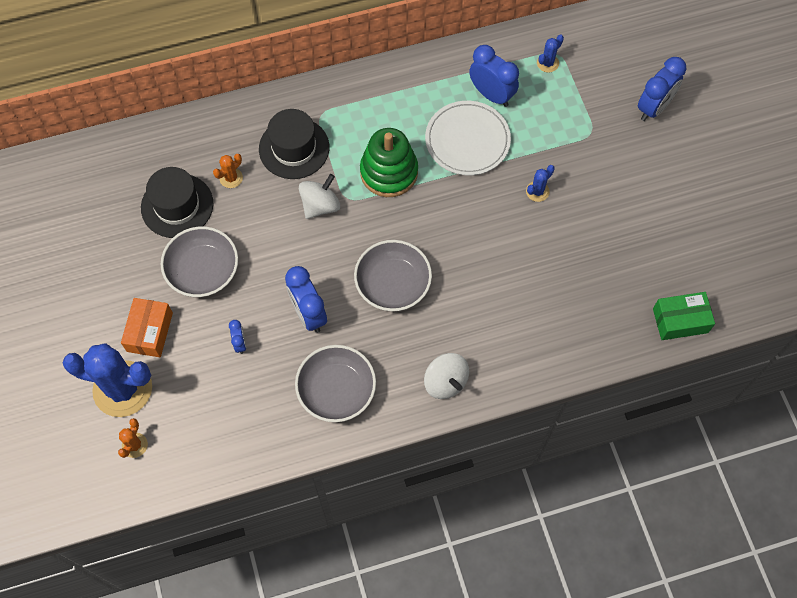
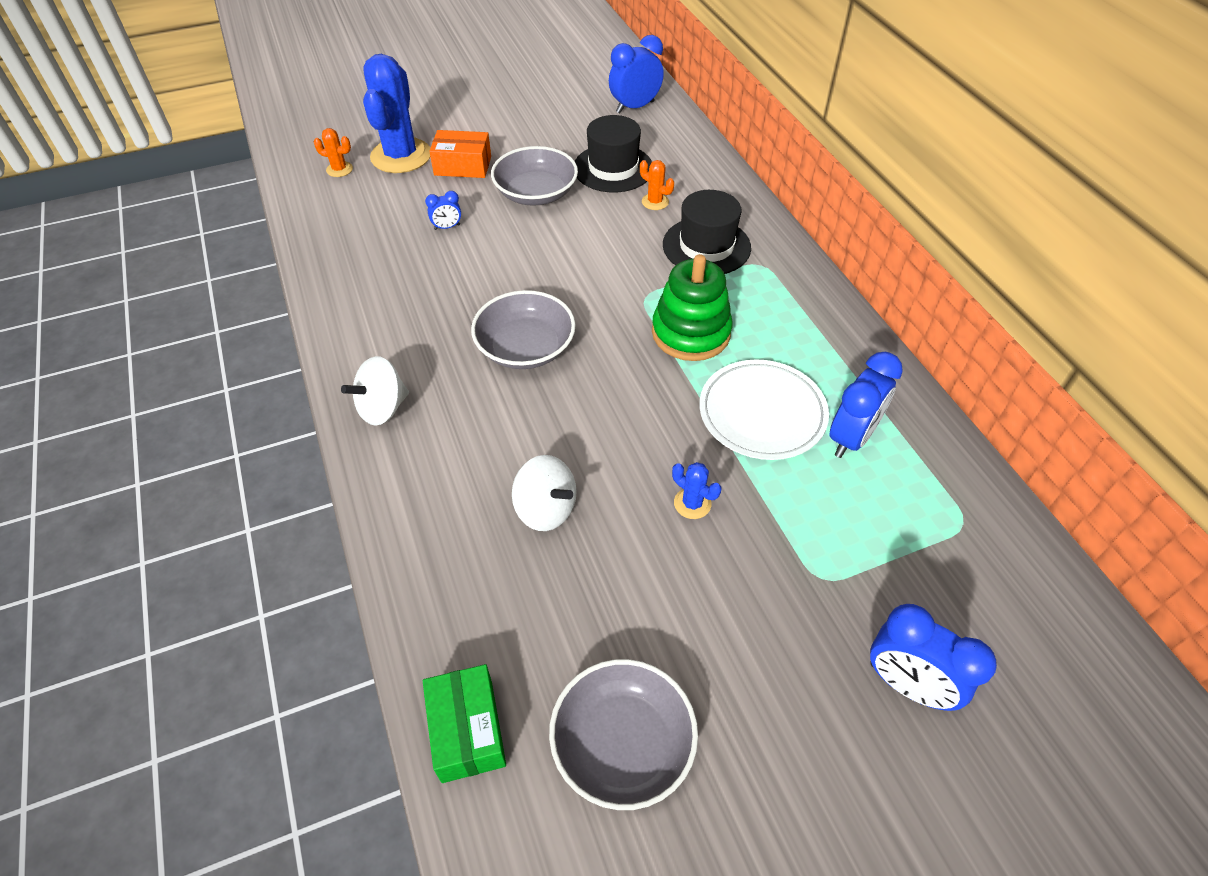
camera: 85 degrees right, 15 degrees down
blue clock [285,266,327,333] -> blue clock moved to [609,35,664,114]
grey bowl [295,345,376,422] -> grey bowl moved to [549,659,698,810]
white spinning top [299,174,340,219] -> white spinning top moved to [512,455,577,531]
blue cactus [537,35,564,73] -> none

